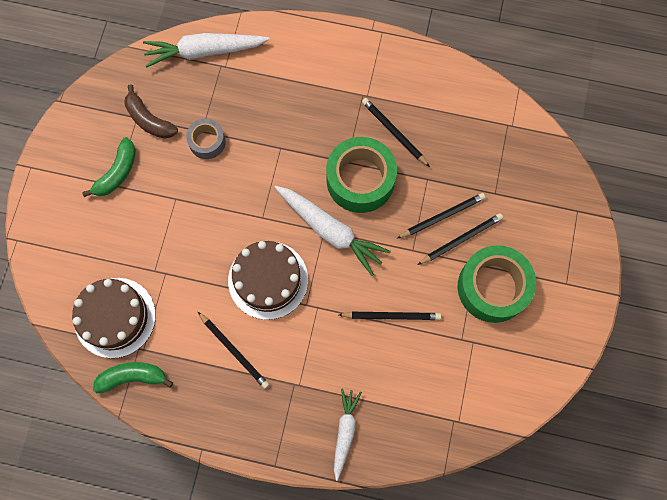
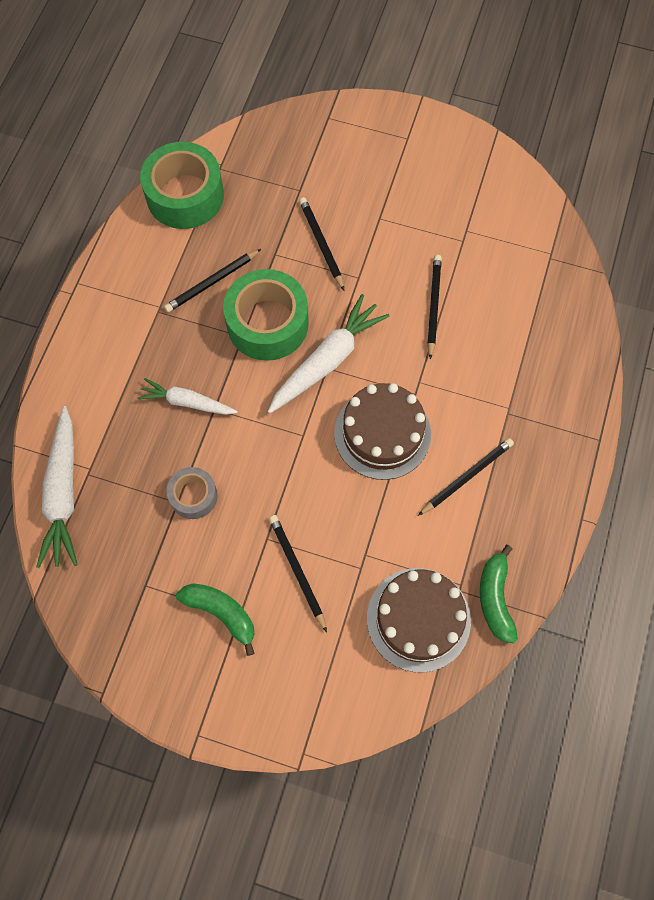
camera: 85 degrees left, 5 degrees down
brown banana [124,84,178,139] -> none
white carrot [334,389,362,481] -> white carrot moved to [137,378,238,415]
black pencil [417,213,503,265] -> black pencil moved to [269,515,327,632]
green tape [458,245,536,323] -> green tape moved to [140,142,224,229]

